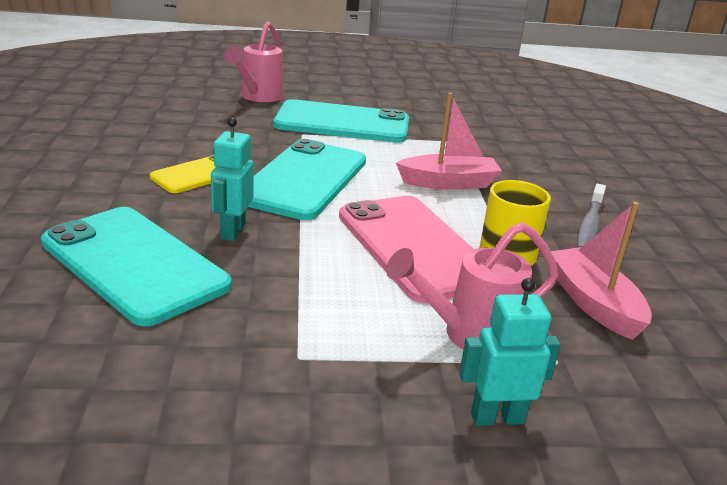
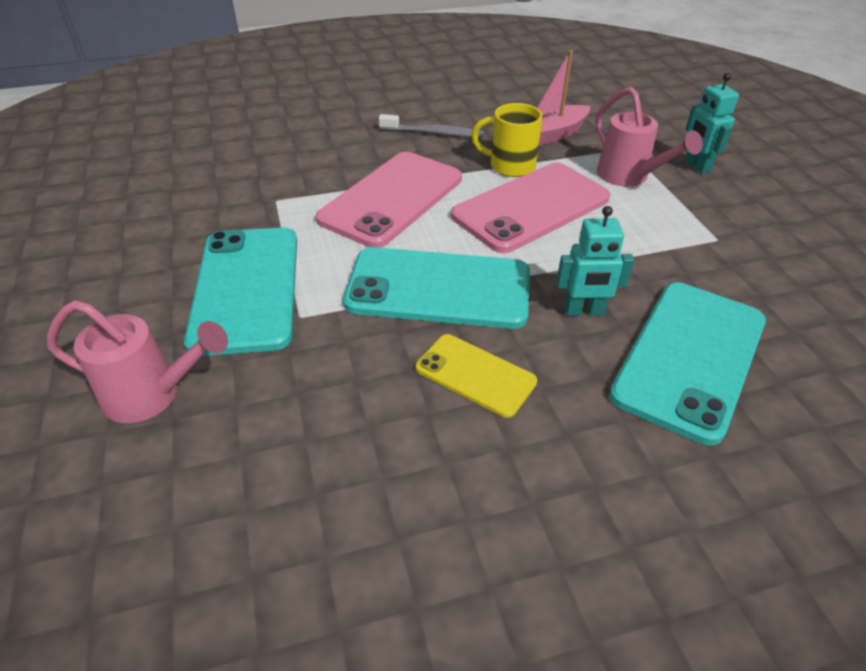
camera: 100 degrees left, 15 degrees up
pink boat [396,92,502,190] -> pink phone [316,152,462,248]

